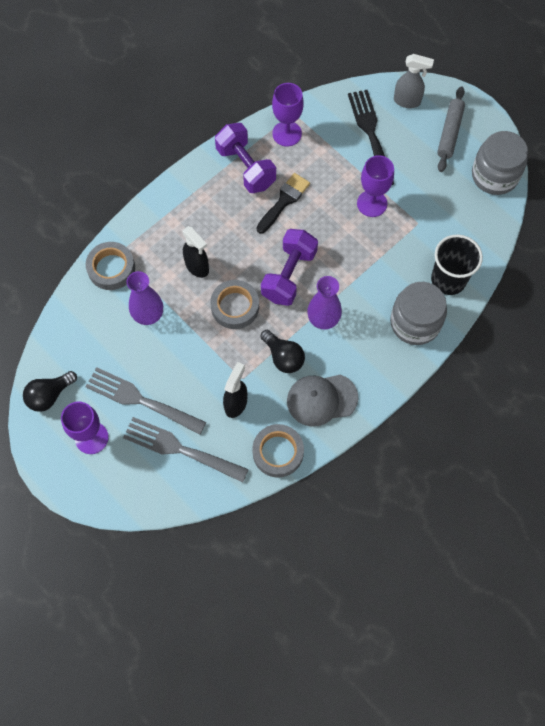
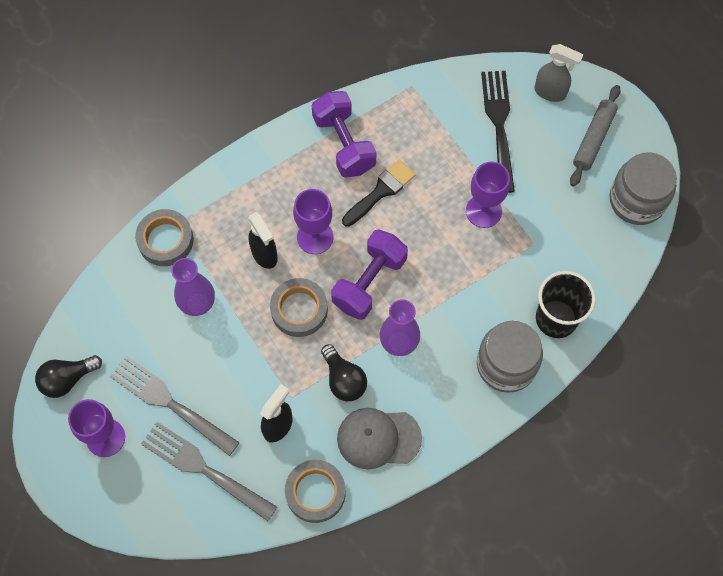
camera: 10 degrees right, 0 degrees up
purple goblet [272,83,304,147] -> purple goblet moved to [293,189,333,254]

